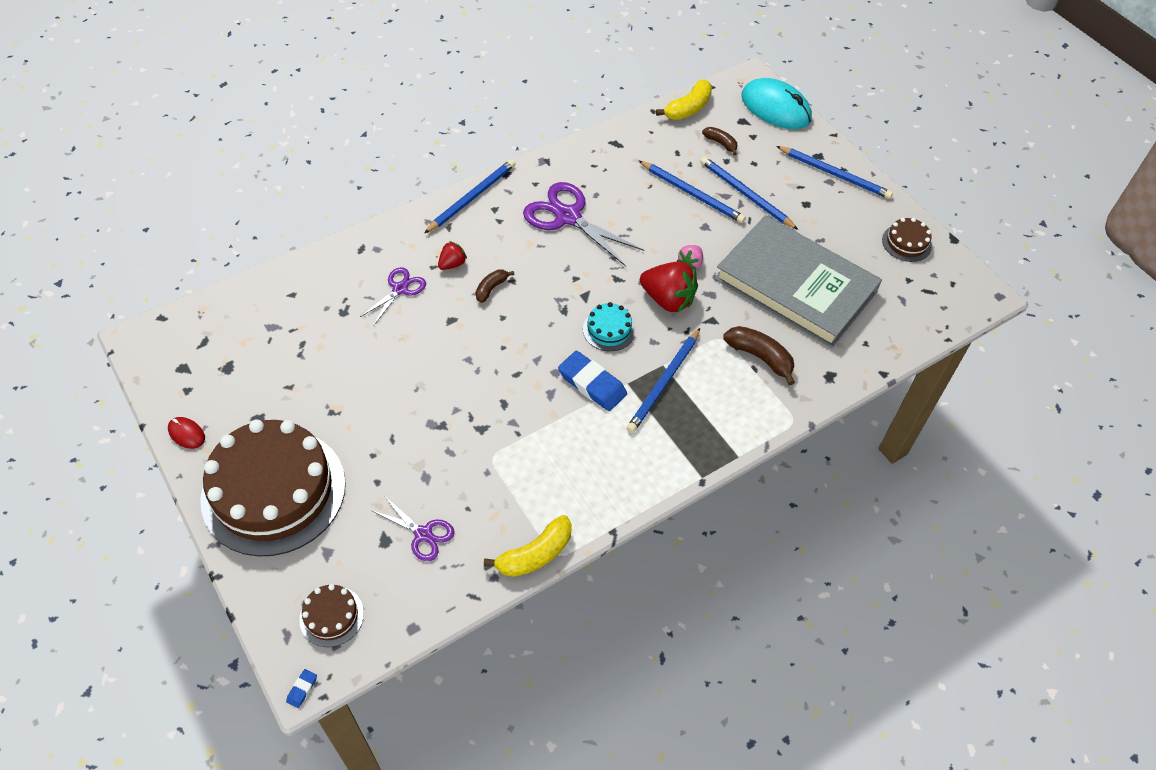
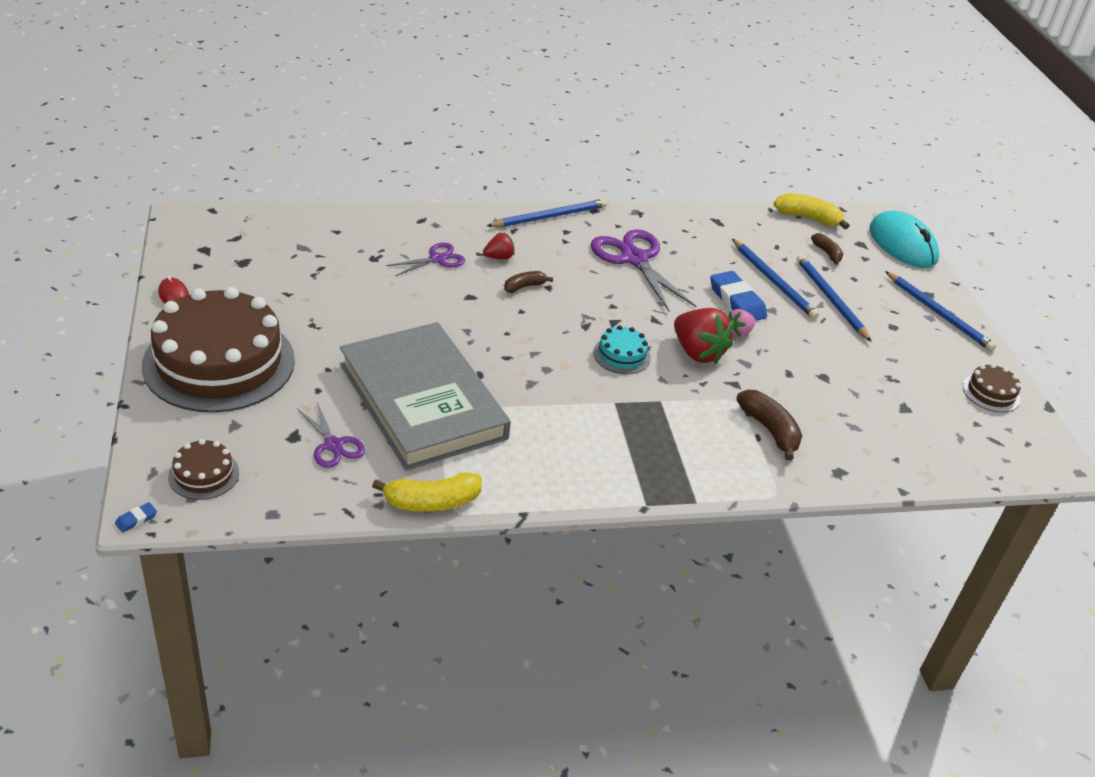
camera: 20 degrees right, 15 degrees down
blue eraser [558,351,627,411] -> blue eraser moved to [710,271,767,321]
blue pencil [626,328,700,433] -> none
yellow banana [656,80,712,120] -> yellow banana turned 135 degrees counterclockwise [774,193,849,229]
grey book [715,215,882,348] -> grey book moved to [340,322,511,470]

